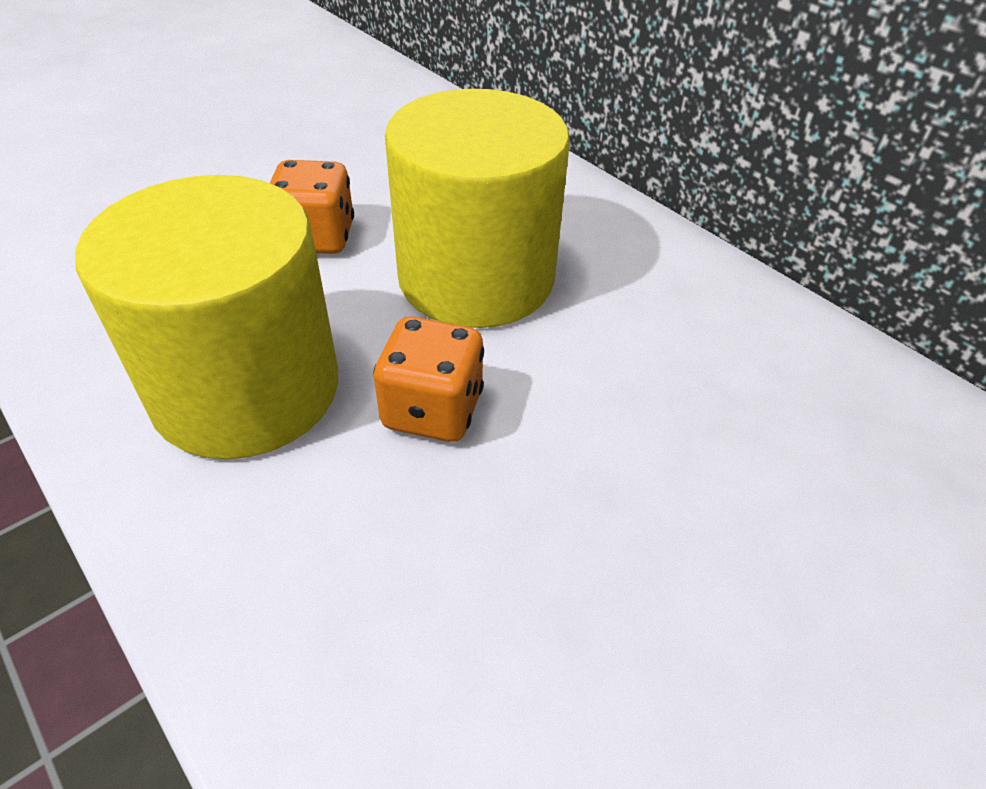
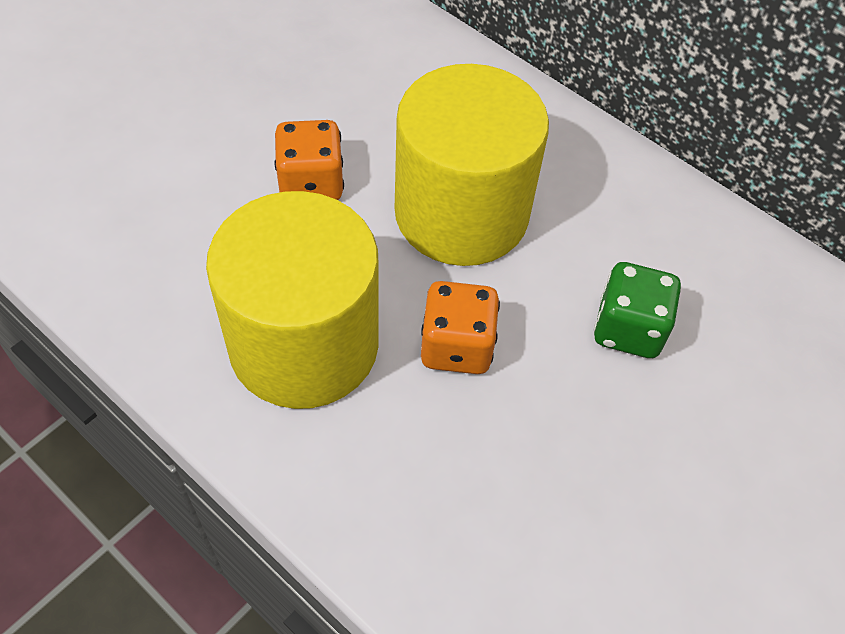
camera: 10 degrees left, 10 degrees up
none -> green dice [594,262,681,358]

